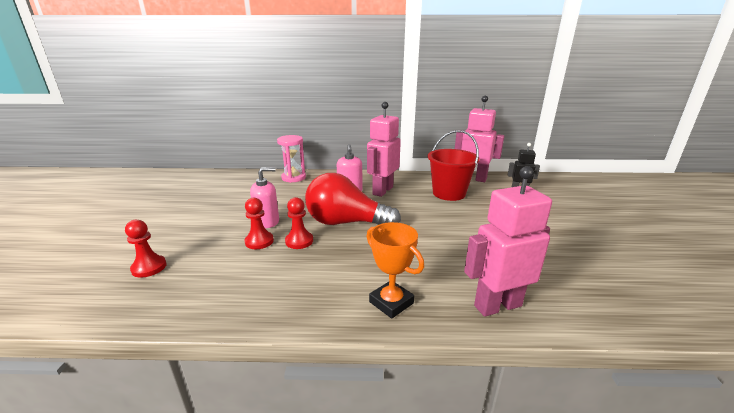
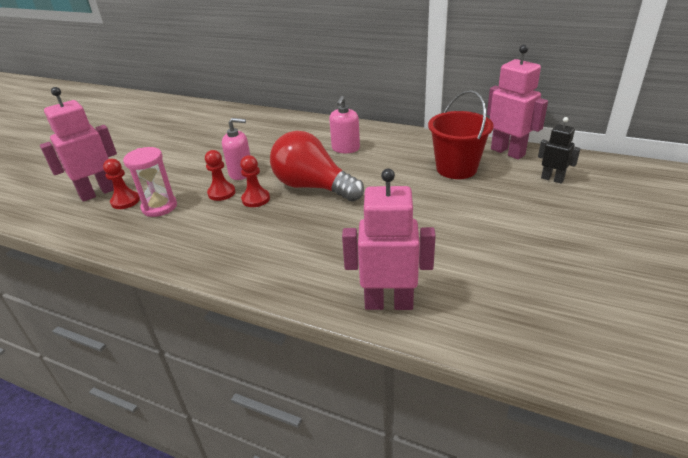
camera: 25 degrees right, 10 degrees up
pink hourglass [277,135,306,183] -> pink hourglass moved to [123,147,177,217]
orange trophy [366,222,424,319] -> none
pink robot [367,102,401,197] -> pink robot moved to [40,87,117,202]

